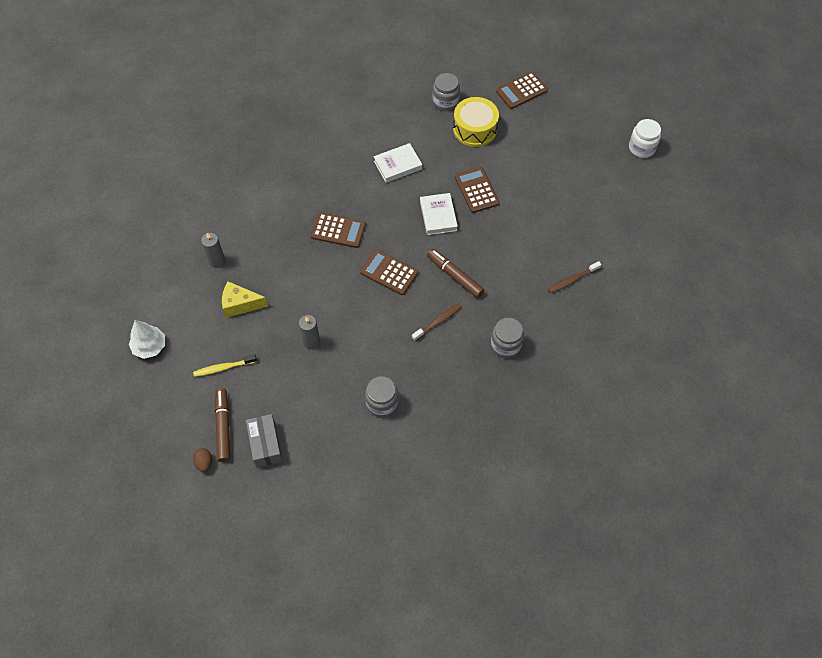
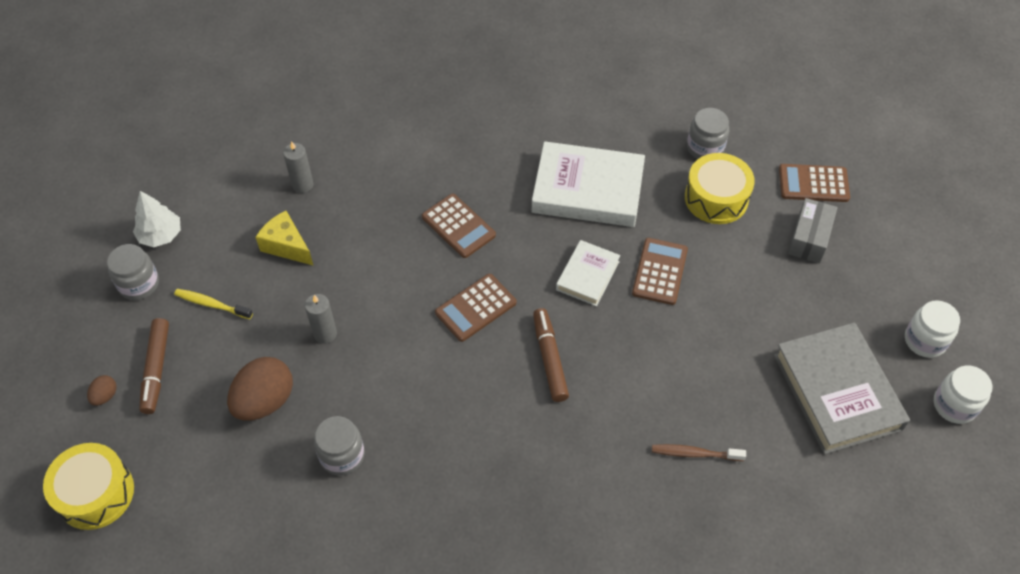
camera: 35 degrees right, 5 degrees down
brown marker [215,388,230,462] -> brown marker turned 150 degrees clockwise [139,318,169,414]
grey box [246,414,283,468] -> grey box moved to [788,198,837,263]
brown calculator [360,250,418,295] -> brown calculator turned 105 degrees counterclockwise [435,274,517,342]
white book [374,143,422,183] -> white book [531,141,645,227], size x1.83
brown toothbrush [412,303,462,341] -> none
grey jar [491,318,524,358] -> grey jar moved to [107,244,159,300]
none -> yellow drum [43,443,134,530]
none -> brown egg [227,357,293,421]
none -> grey book [774,323,910,455]
none -> white jar [934,365,993,424]

